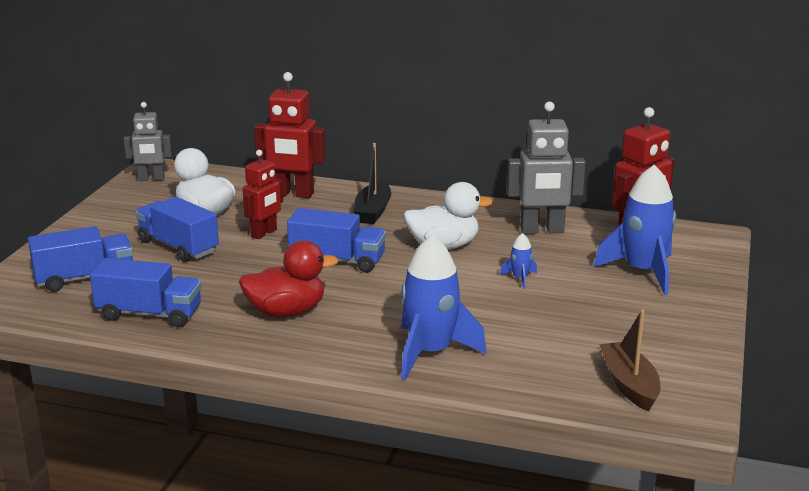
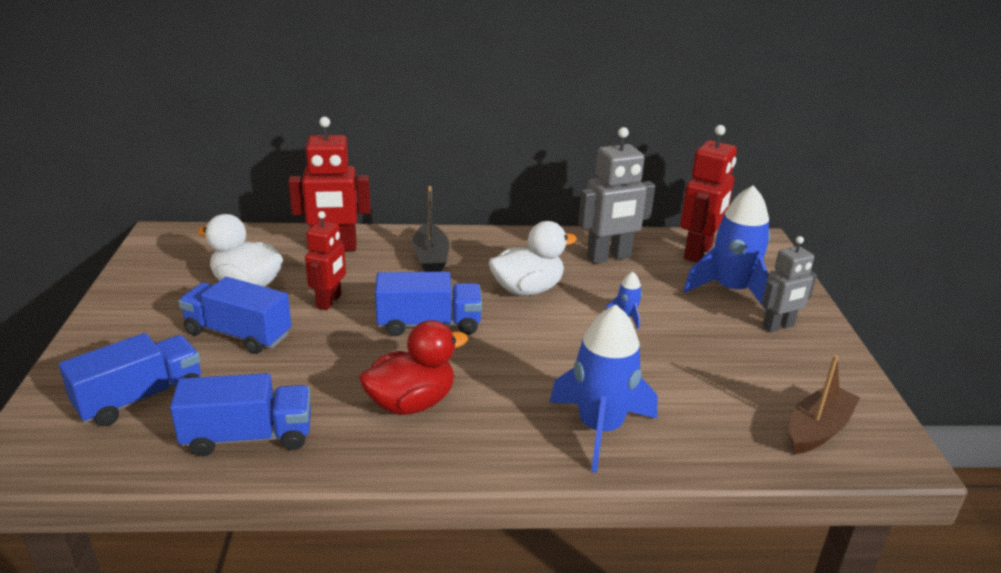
camera: 20 degrees left, 5 degrees up
grey robot [124,102,172,181] -> grey robot moved to [762,236,817,332]
brown boat [599,310,660,412] -> brown boat turned 75 degrees clockwise [789,355,860,454]

